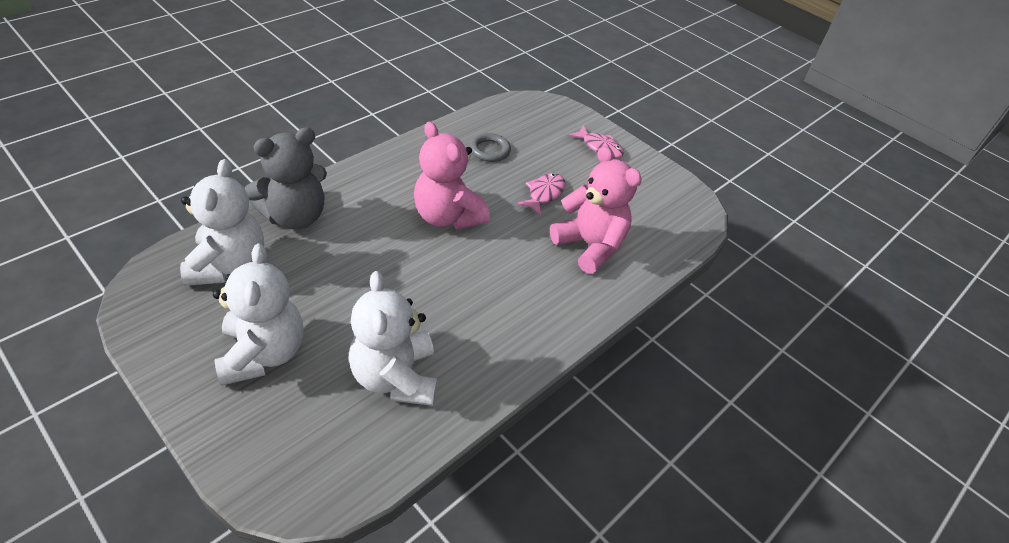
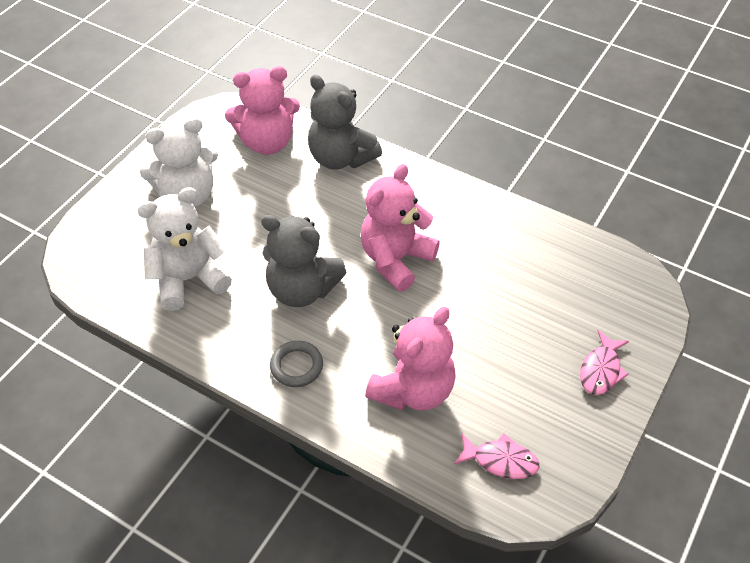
camera: 80 degrees right, 5 degrees up
white teddy bear [180,159,264,286] -> pink teddy bear [225,66,300,155]
grey ring [470,133,511,162] -> grey ring moved to [270,341,323,387]
pink fish [517,173,566,216] -> pink fish moved to [454,433,540,479]
none -> grey teddy bear [261,215,346,307]

